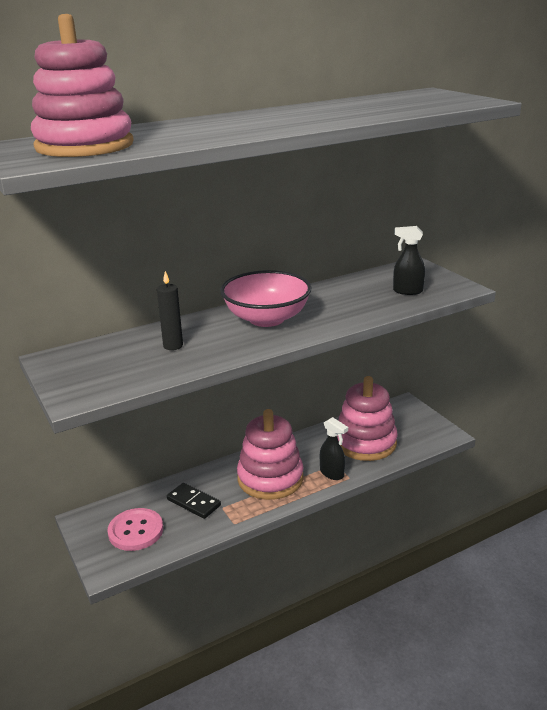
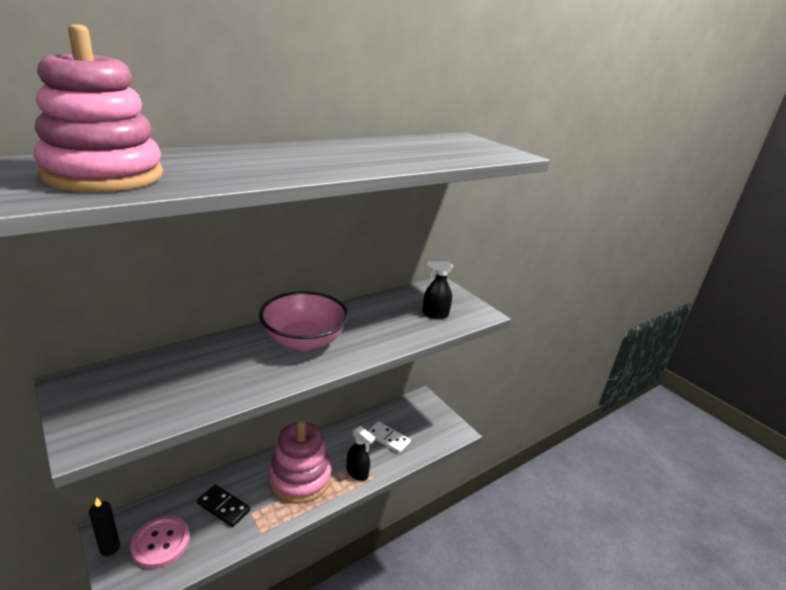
camera: 10 degrees left, 0 degrees up
black candle [157,271,183,350] -> black candle moved to [89,497,120,556]
pink stacking toy [337,376,398,461] -> white domino [368,421,411,454]

